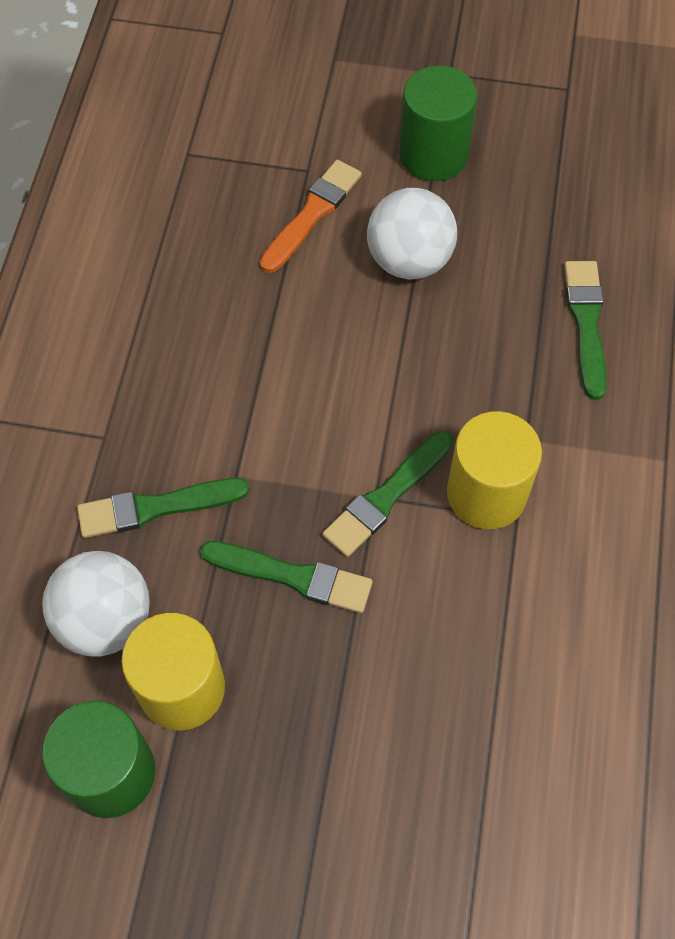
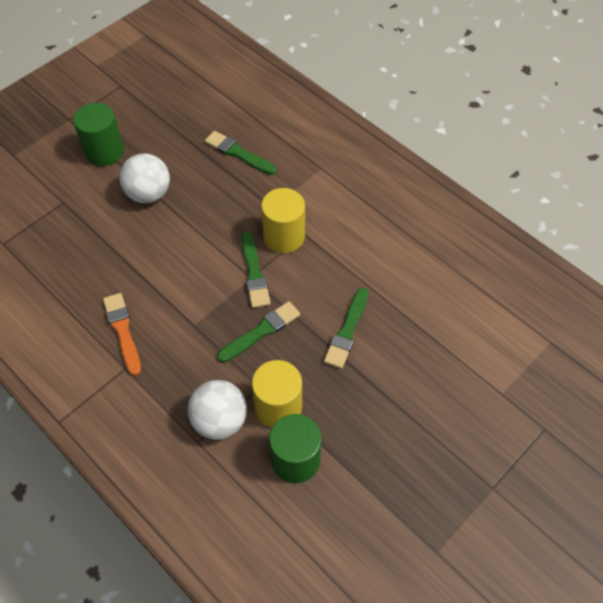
camera: 55 degrees left, 5 degrees down
green brush [77,478,249,538] -> green brush moved to [324,288,369,369]
orange brush [260,160,362,273] -> orange brush moved to [103,293,141,376]

